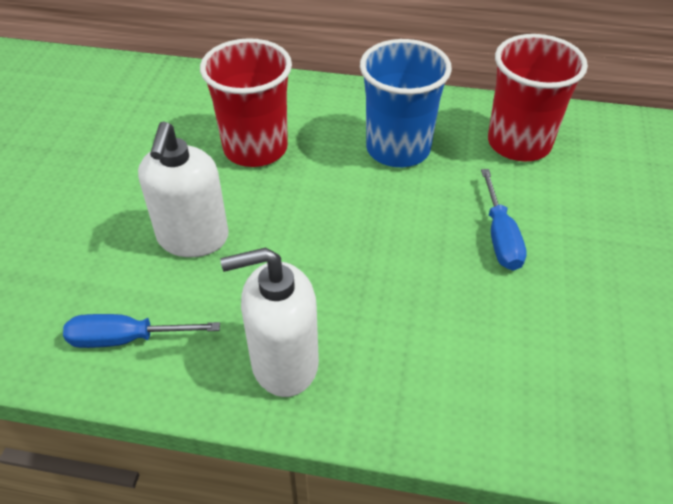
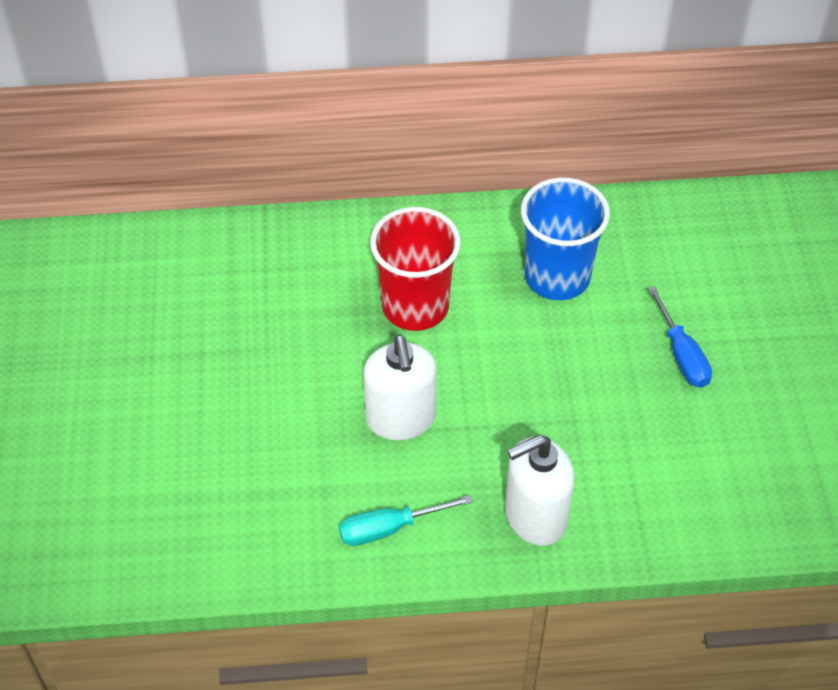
camera: 15 degrees left, 5 degrees up
blue screwdriver [63,314,220,348] -> turquoise screwdriver [339,495,473,546]
red cup [488,34,588,161] -> none

